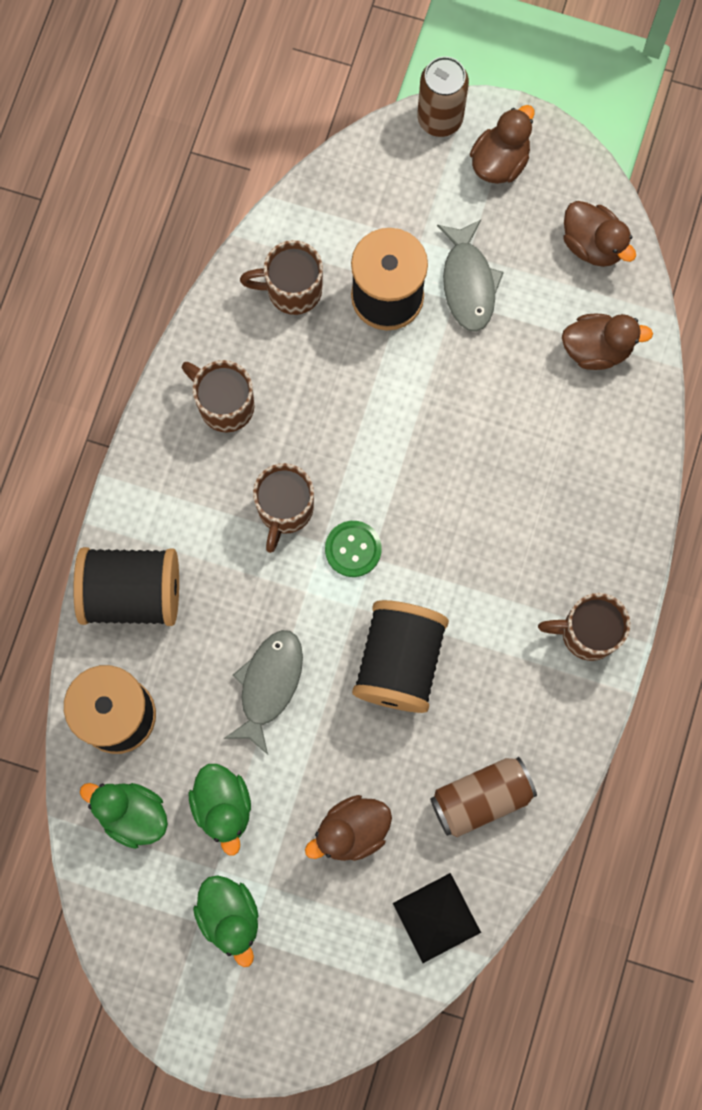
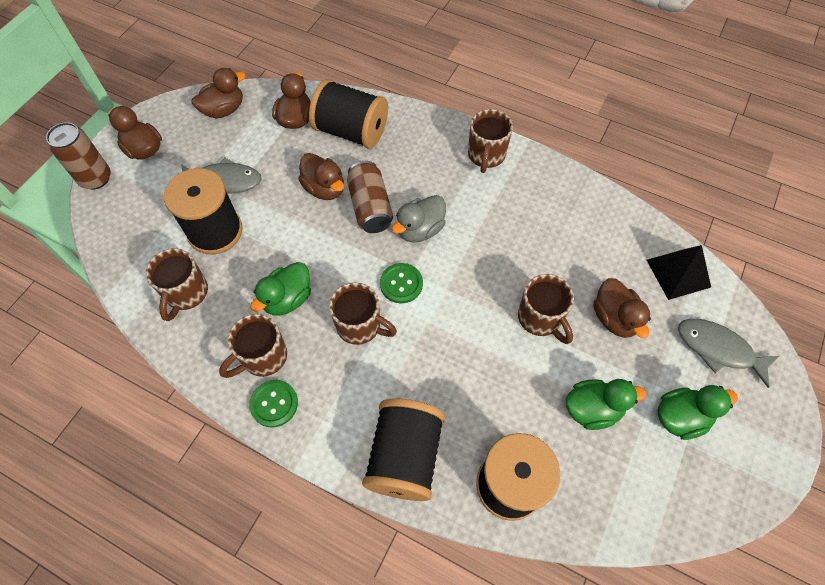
camera: 80 degrees left, 15 degrees down
green duck [80,783,168,849] -> green duck moved to [250,262,311,316]
grey fish [224,630,303,755] -> grey fish moved to [678,319,779,388]
black spool [352,600,449,713] -> black spool moved to [309,79,388,149]
brown can [430,757,537,837] -> brown can moved to [347,161,393,233]
none -> green button [249,380,298,428]
none -> brown duck [298,153,344,200]
none -> grey duck [392,195,446,243]
none -> brown mug [518,274,574,344]

